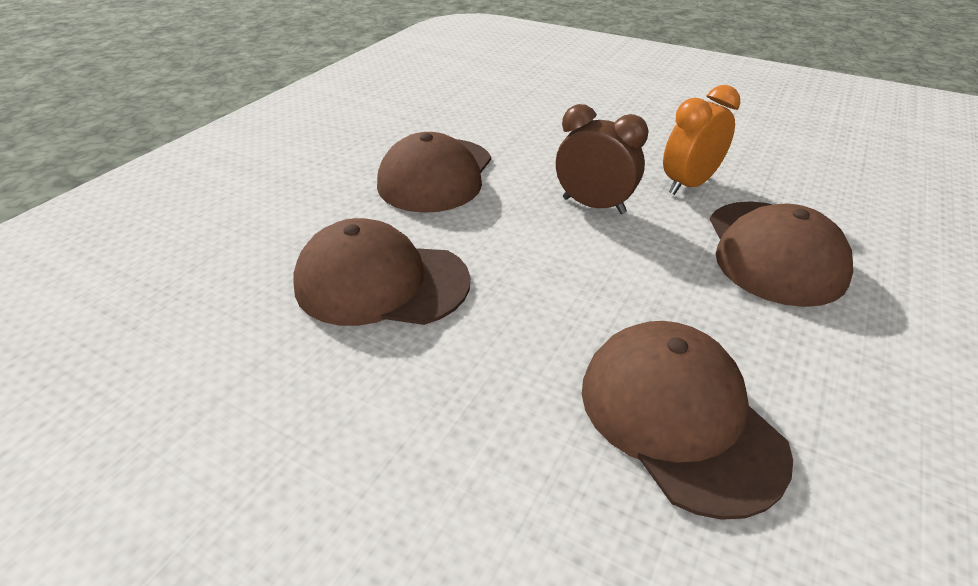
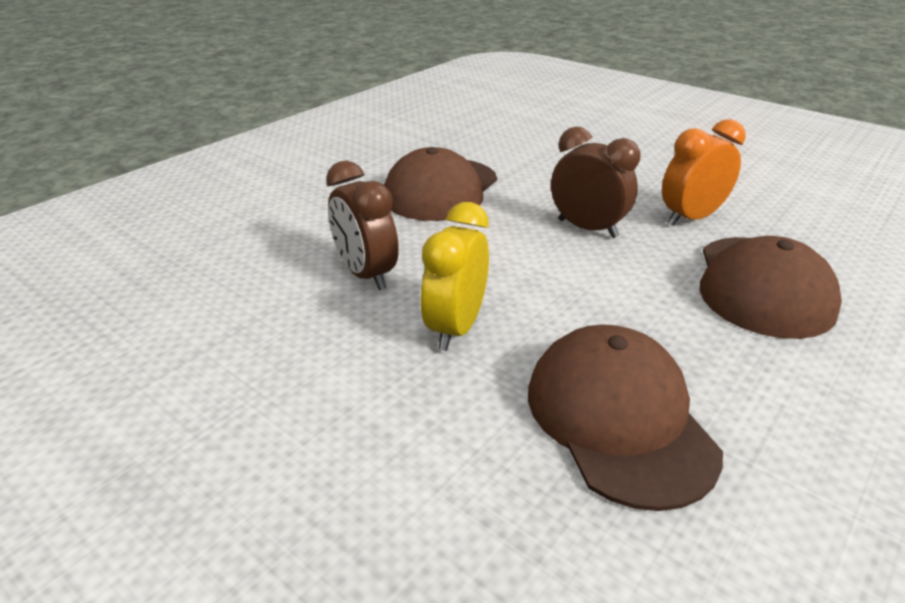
camera: 10 degrees right, 5 degrees down
brown cap [294,218,470,326] -> brown clock [326,161,399,290]
none -> yellow clock [421,202,489,351]

